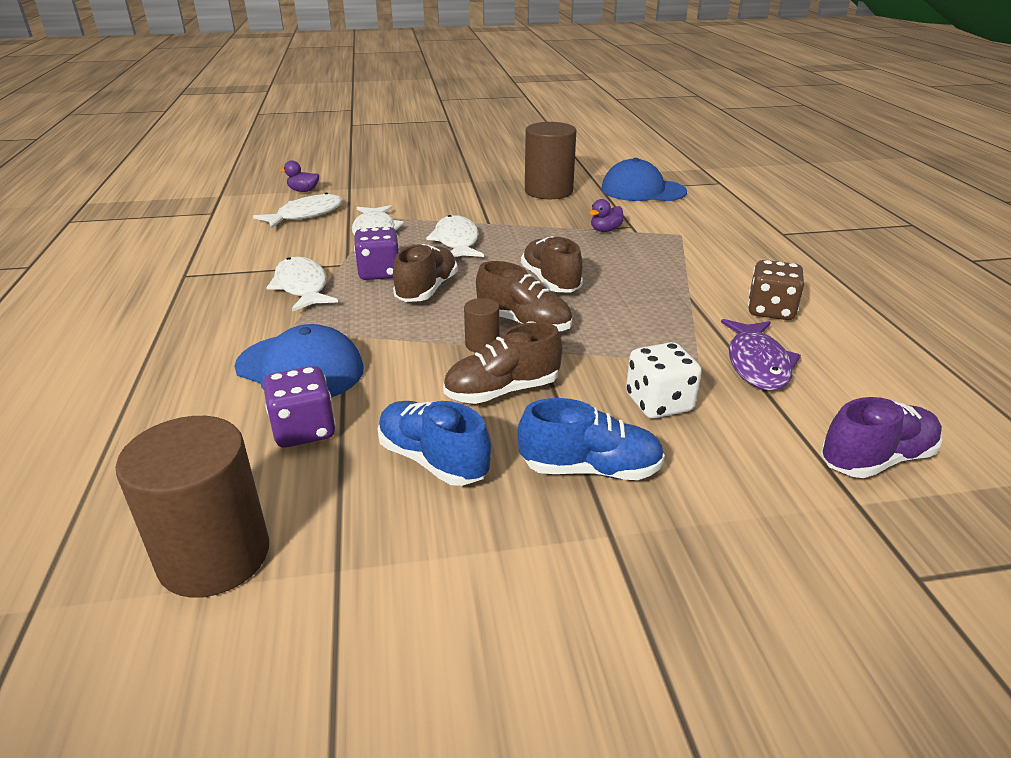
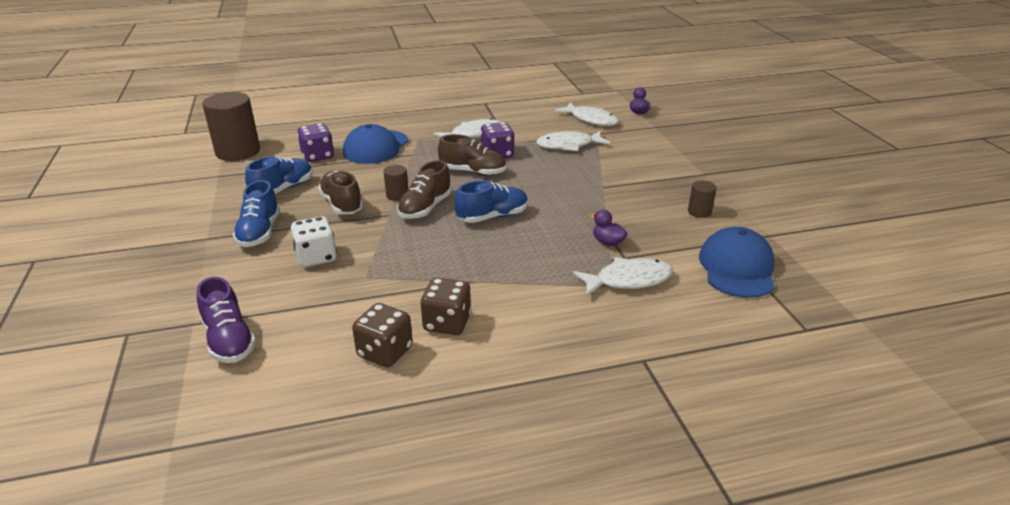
camera: 85 degrees right, 0 degrees up
white fish [426,215,484,257] -> white fish moved to [573,257,673,297]
brown shoe [521,236,583,292] -> blue shoe [454,181,528,223]
brown cylinder [525,122,576,199] -> brown cylinder [688,181,717,218], size x0.47
purple fish [721,319,801,391] -> none
none -> brown dice [352,303,413,367]

